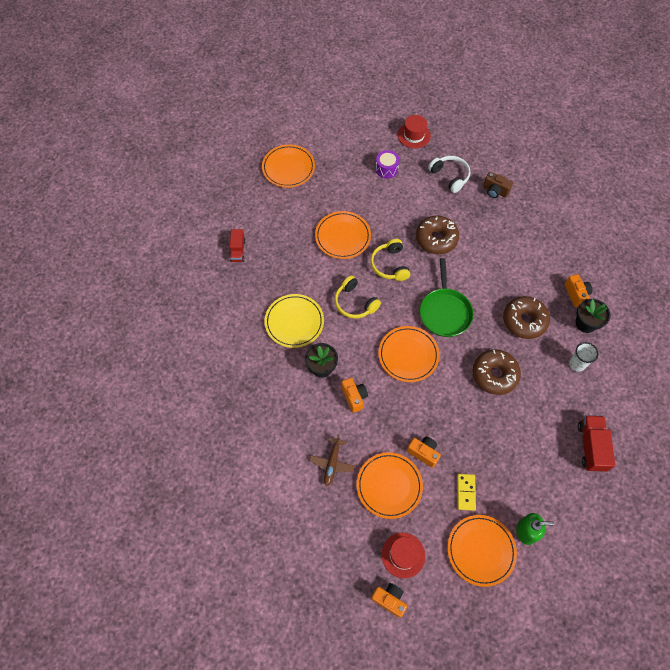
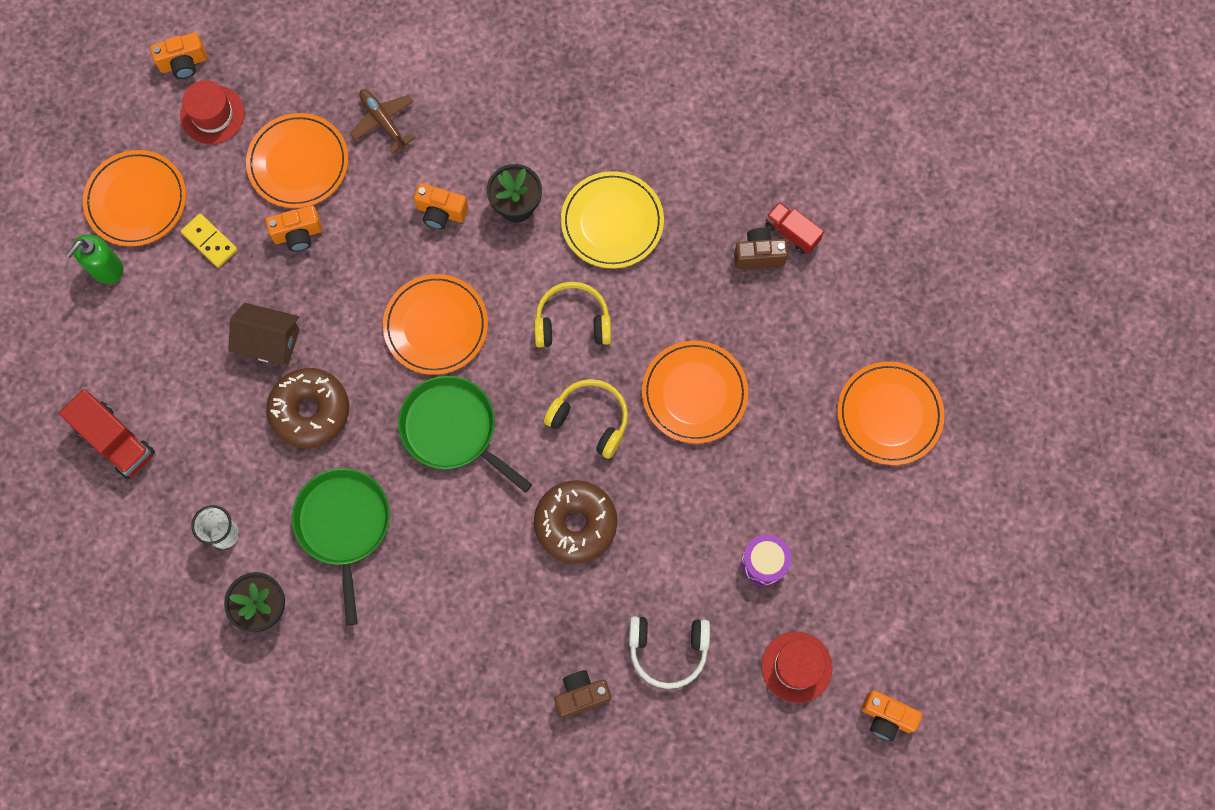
camera: 130 degrees right, 10 degrees up
brown donut [503,296,550,339] -> green pan [292,468,390,626]
orange camera [565,274,592,307] -> orange camera moved to [861,690,922,741]
none -> brown house [228,303,300,366]
none -> brown camera [734,228,788,269]

